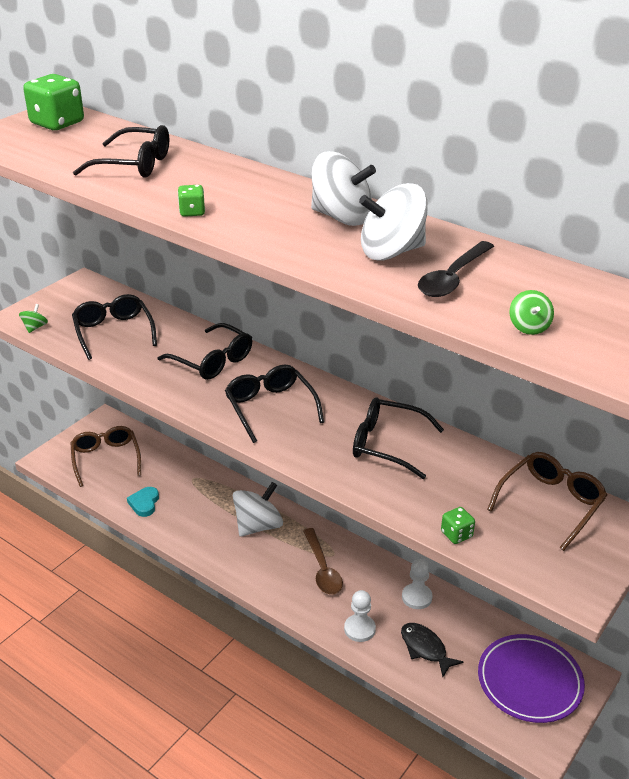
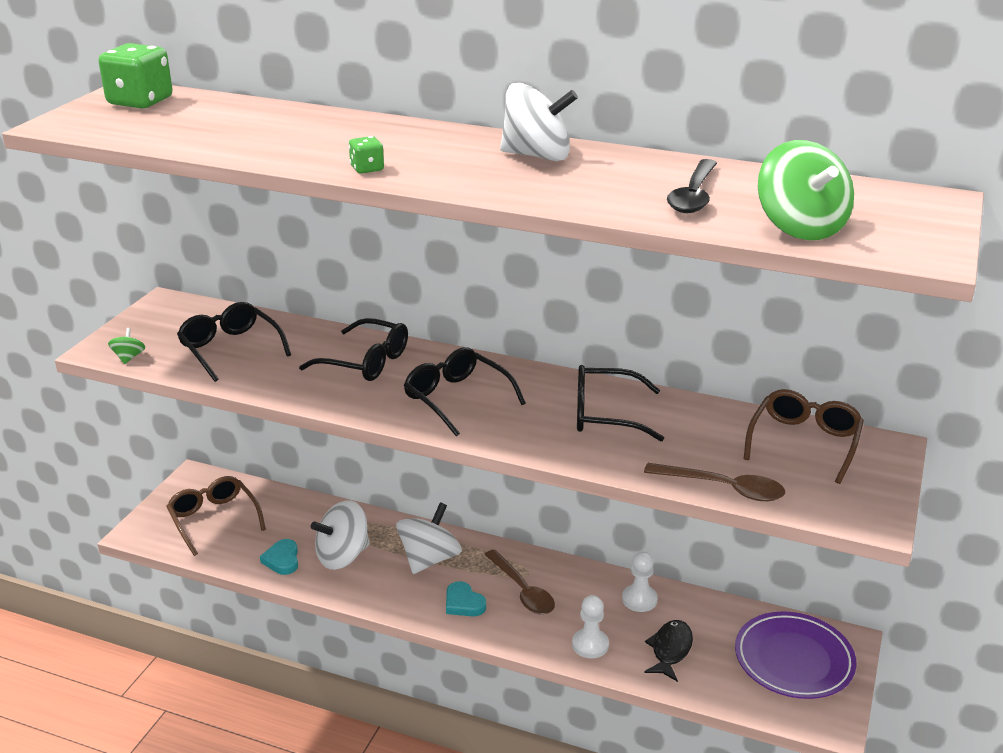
camera: 15 degrees left, 5 degrees down
black glasses [73,125,169,177] -> none
white spinning top [359,183,428,260] -> white spinning top moved to [311,500,370,570]
black fish [401,623,464,677] -> black fish turned 75 degrees clockwise [644,620,693,682]
green dice [441,507,475,544] -> brown spoon [644,463,785,501]
green spinning top [509,290,554,335] -> green spinning top [758,140,854,240], size x2.15
none -> turquoise heart [446,581,486,617]

